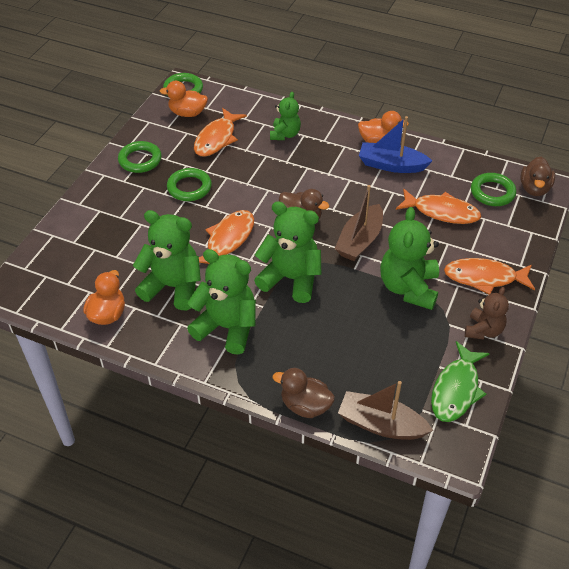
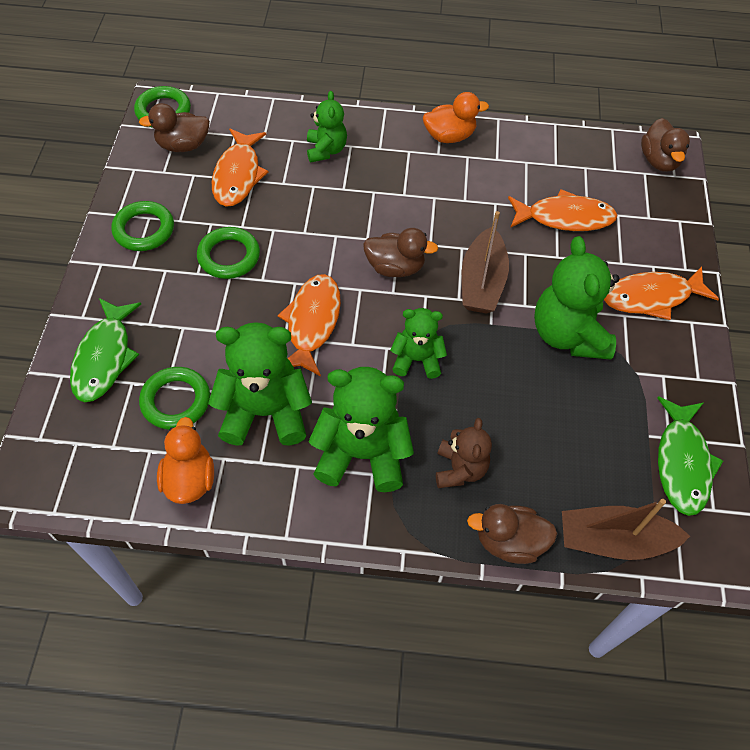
camera: 20 degrees left, 10 degrees up
orange duck [160,81,208,117] -> brown duck [139,103,210,152]
green teddy bear [254,201,321,303] -> green teddy bear [390,308,447,379], size x0.59
blue boat [359,116,432,173] -> none
brown teddy bear [465,287,509,339] -> brown teddy bear moved to [436,418,492,488]
green ring [471,173,516,206] -> green ring moved to [139,367,210,430]
none -> green fish [70,298,141,402]

